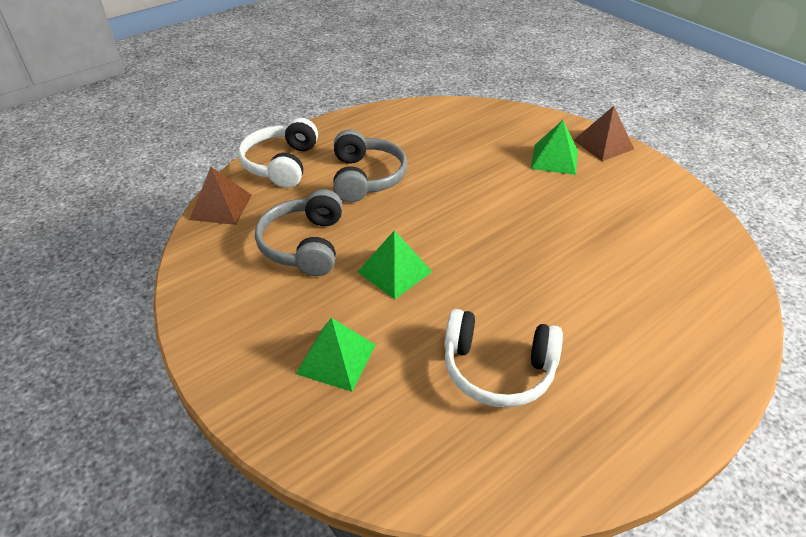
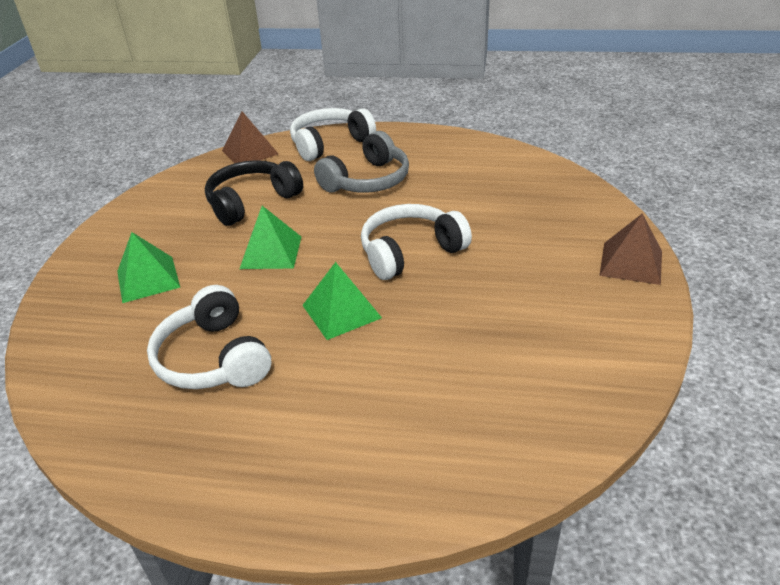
camera: 50 degrees right, 5 degrees down
grey headphones [255,189,343,276] -> black headphones [205,160,303,226]
green pyramid [531,120,578,175] -> green pyramid moved to [303,262,382,340]
none -> white headphones [361,204,472,280]

